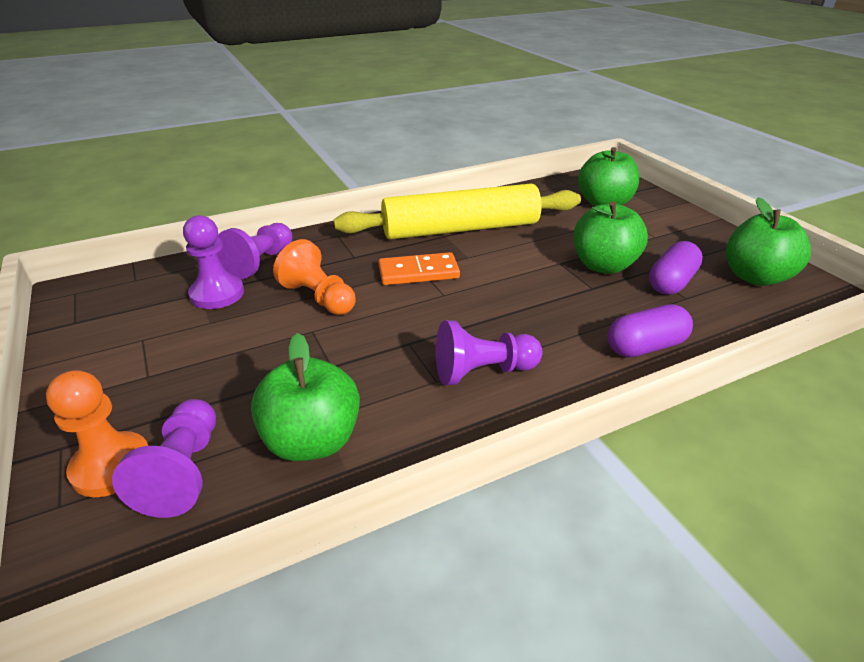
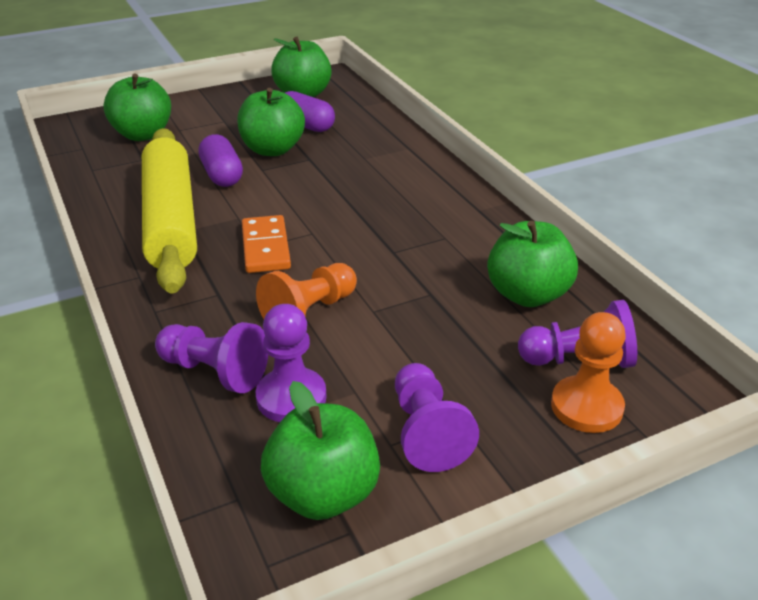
camera: 90 degrees left, 0 degrees up
purple pawn [436,320,542,385] -> purple pawn moved to [395,363,479,472]
purple capsule [607,304,693,358] -> purple capsule moved to [199,134,243,187]
none -> green apple [261,381,380,520]

